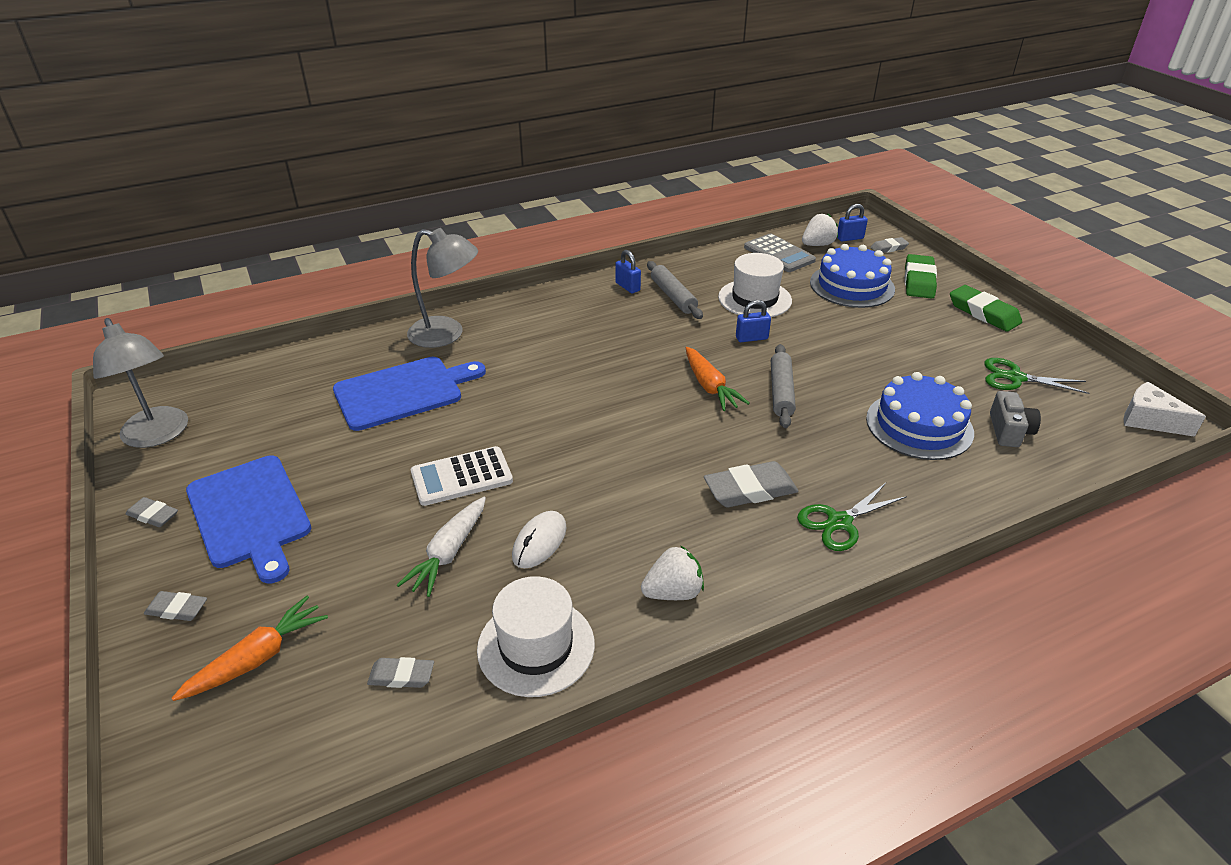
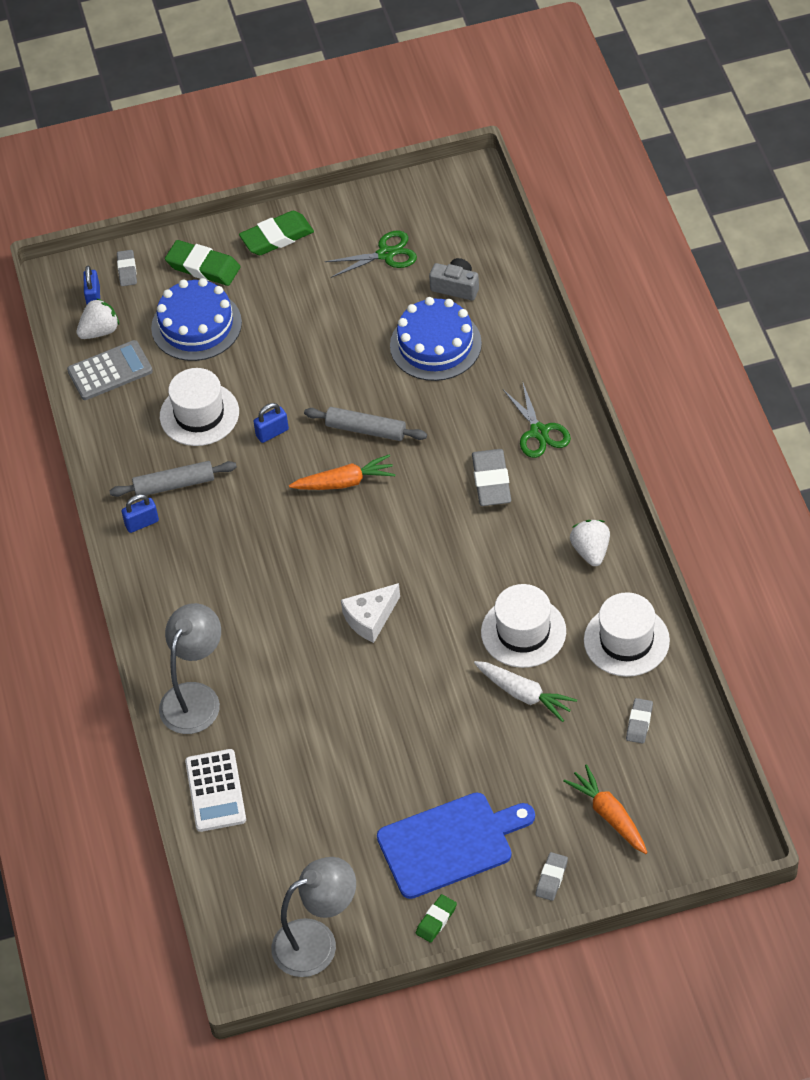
camera: 75 degrees left, 15 degrees up
grey eraser [126,497,178,527] -> green eraser [416,894,457,943]
blue cutting board [333,357,486,431] -> none
white calculator [411,446,513,506] -> white calculator moved to [185,749,246,832]
white mouse [512,511,566,568] -> white hat [481,584,566,668]
blue padlock [736,300,771,342] -> blue padlock turned 60 degrees clockwise [253,403,289,443]
white strawberry [802,214,838,246] -> white strawberry turned 75 degrees clockwise [76,298,119,339]
green scissors [984,358,1089,394] -> green scissors turned 135 degrees counterclockwise [324,231,417,278]
white cheese [1123,382,1206,437] -> white cheese moved to [341,583,400,643]

